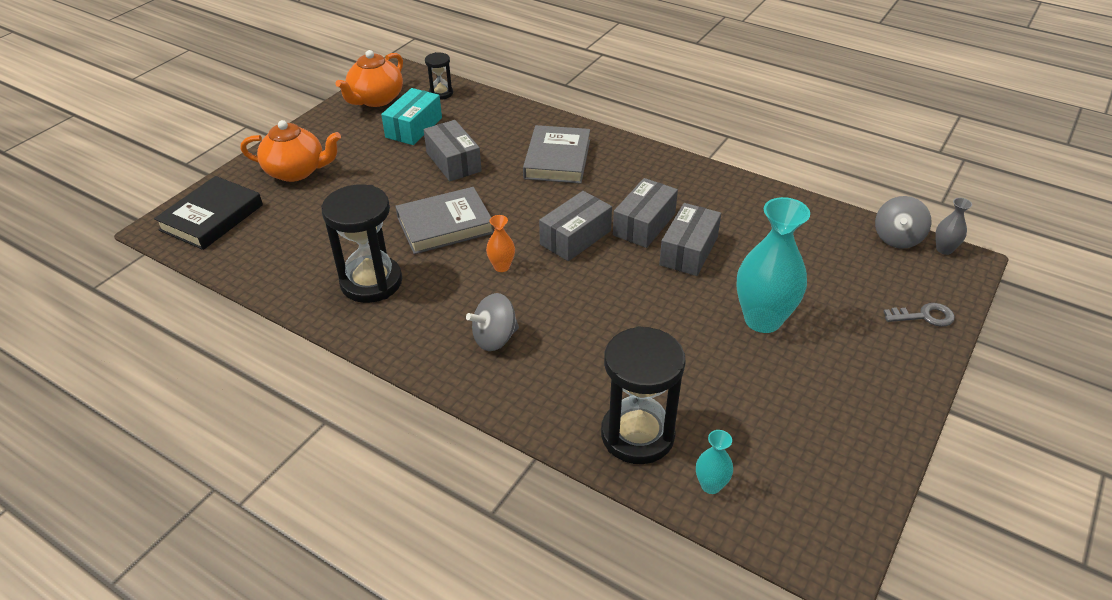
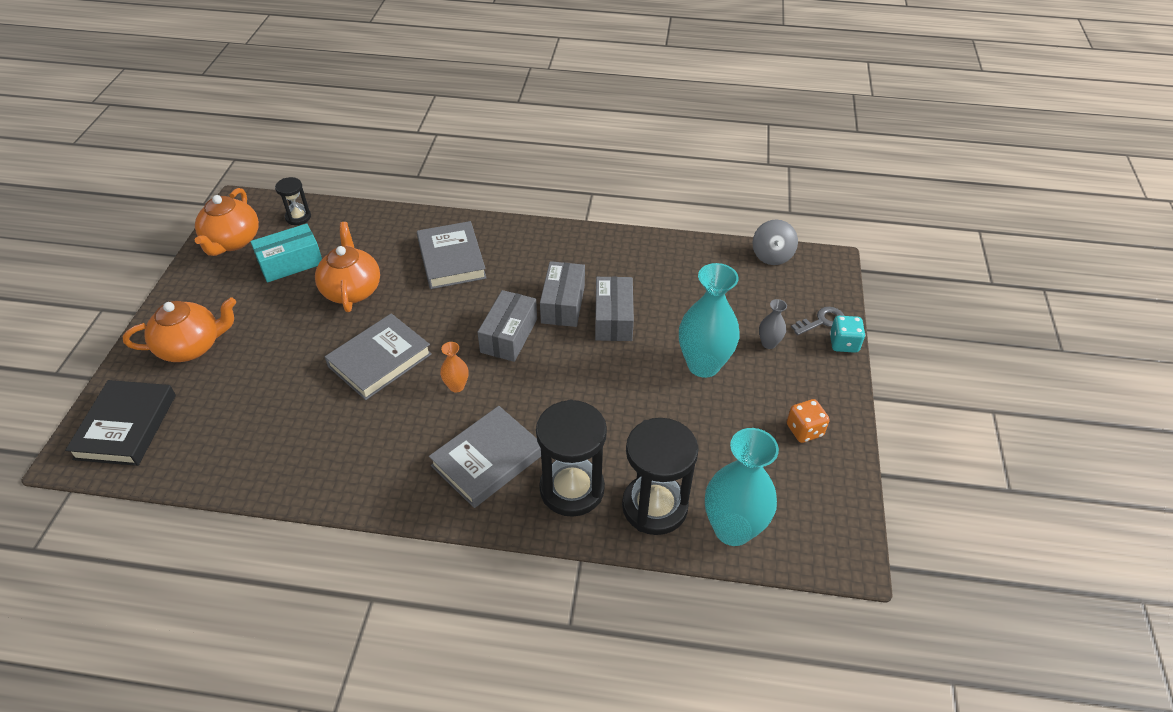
camera: 25 degrees left, 5 degrees up
black hourglass [321,184,402,303] -> black hourglass moved to [536,399,607,517]
turquoise box [381,88,442,145] -> turquoise box turned 60 degrees clockwise [250,224,322,283]
grey box [423,120,482,181] -> orange teapot [315,222,380,312]
grey spinning top [466,293,519,351] -> grey book [429,406,541,508]
turquoise vase [696,430,733,494] -> turquoise vase [705,428,779,546], size x2.17
grey vase [935,198,972,255] -> grey vase moved to [759,299,787,349]
none -> orange dice [787,399,830,443]
none -> turquoise dice [830,316,865,353]

